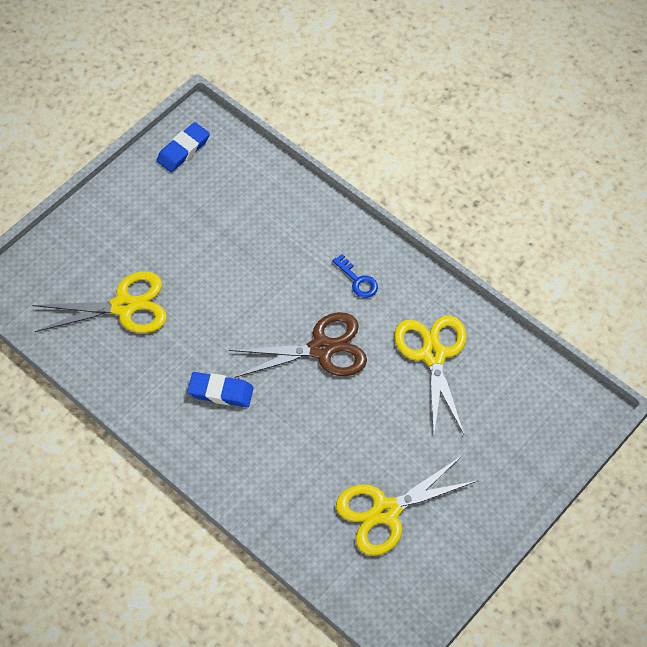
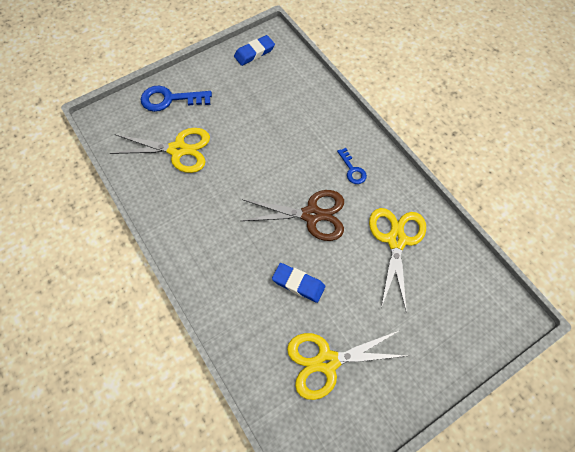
camera: 15 degrees right, 5 degrees up
blue eraser [187,372,253,407] -> blue eraser moved to [272,263,325,303]
none -> blue key [141,86,212,112]

